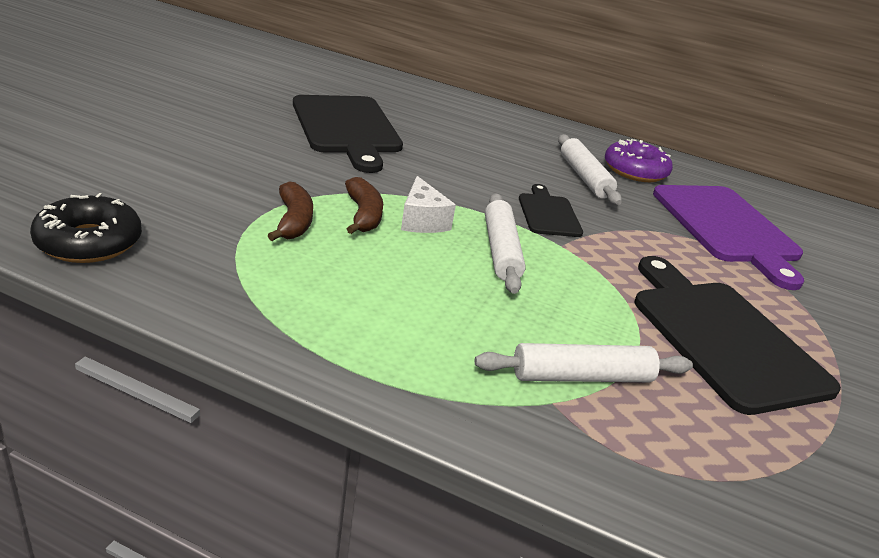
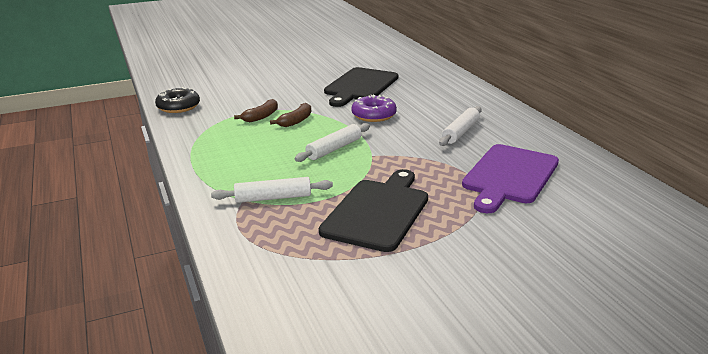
camera: 50 degrees right, 5 degrees down
white cheese [401,176,456,233] -> none
white rolling pin [474,343,693,382] -> white rolling pin turned 45 degrees counterclockwise [211,177,333,203]
black cutting board [519,184,583,237] -> none
purple donut [605,139,673,182] -> purple donut moved to [351,94,397,122]

